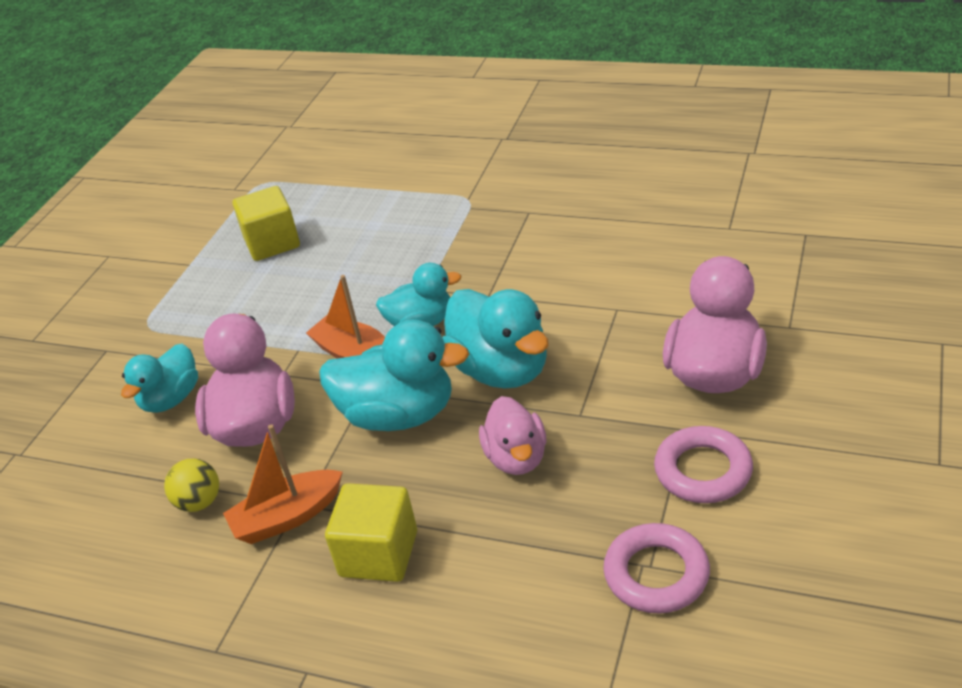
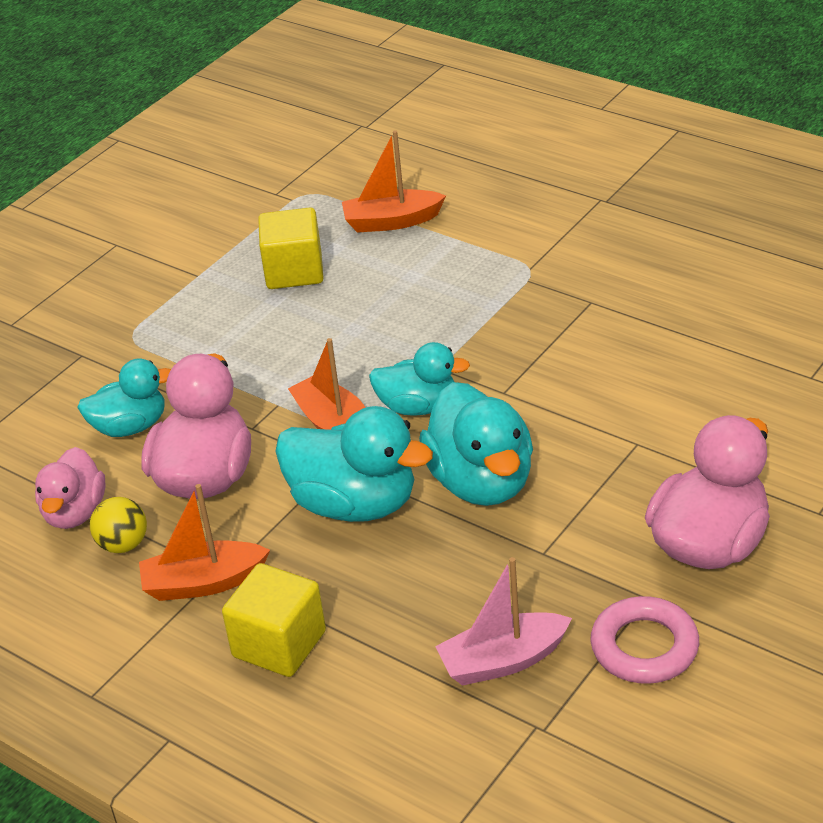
camera: 15 degrees right, 0 degrees up
turquoise duck [121,344,198,413] -> turquoise duck turned 150 degrees counterclockwise [77,358,171,437]
pink duck [479,396,546,475] -> pink duck moved to [35,447,106,529]
pink ring [603,523,710,614] -> none
none -> orange boat [342,130,446,233]
none -> pink boat [435,557,572,686]

